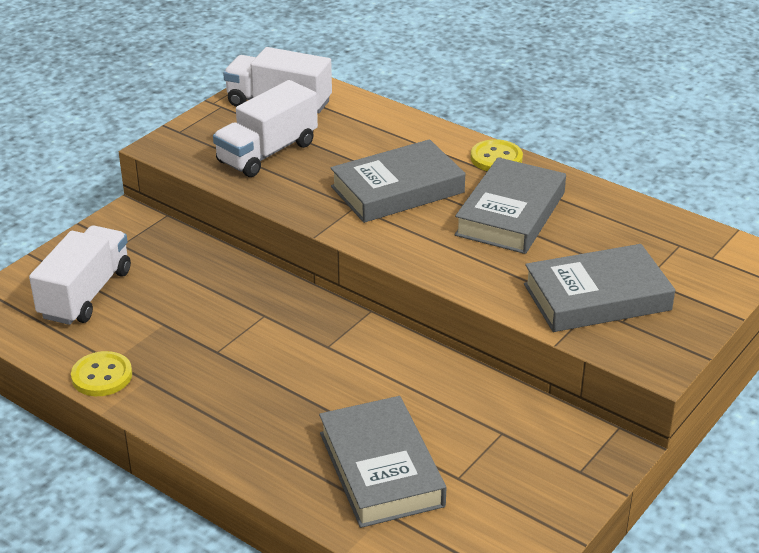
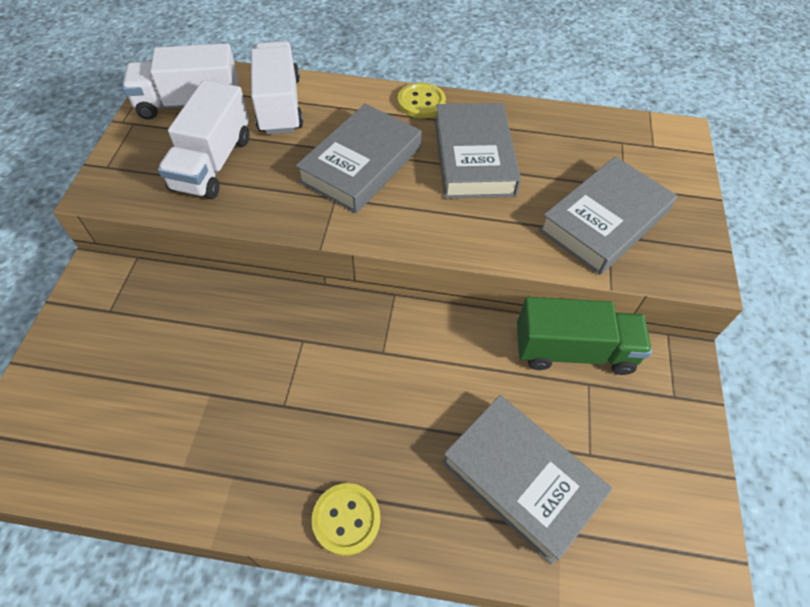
camera: 30 degrees left, 20 degrees up
white truck [29,225,131,325] -> white truck moved to [251,41,303,135]
yellow button [71,351,132,396] -> yellow button moved to [312,483,380,556]
none -> green truck [517,297,652,375]

